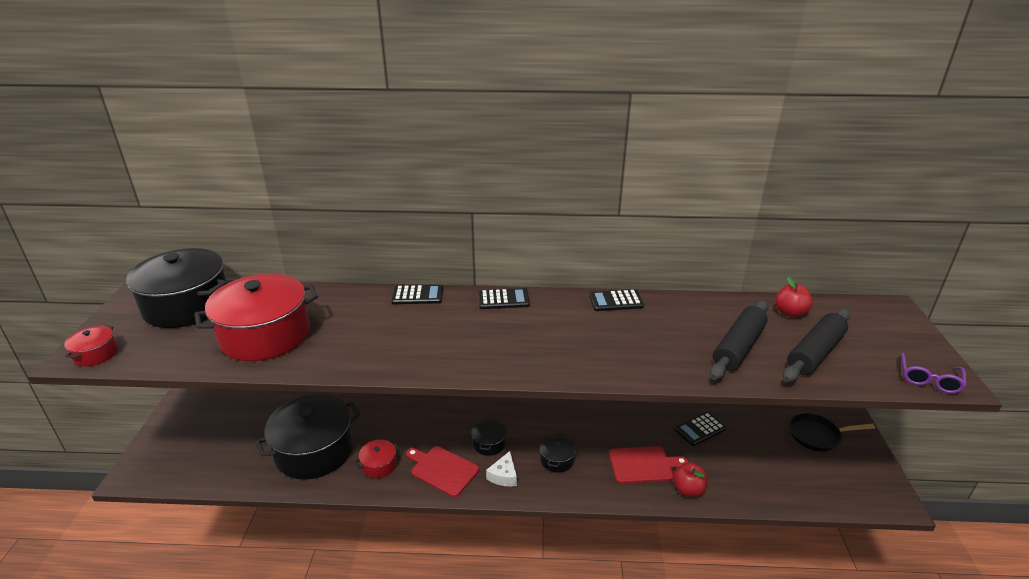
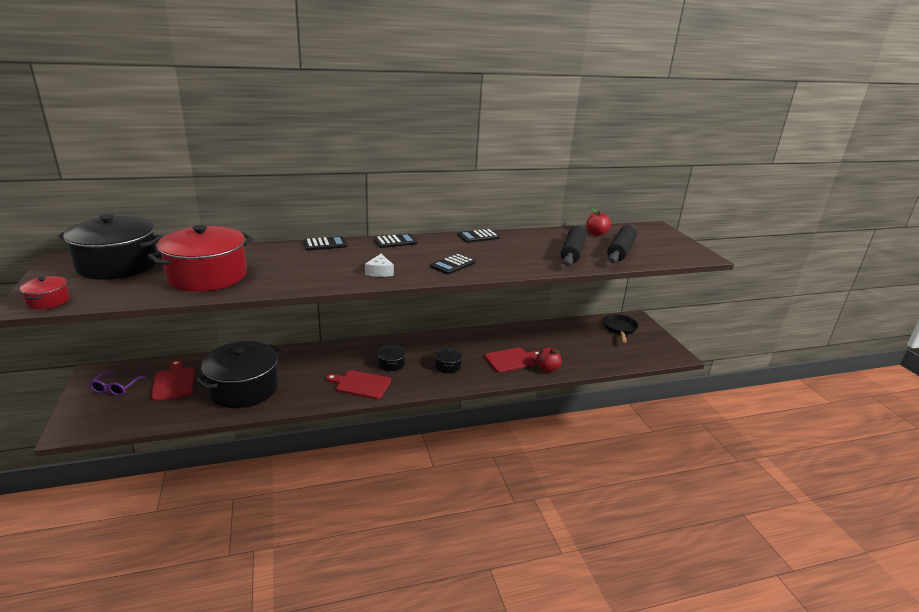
camera: 20 degrees left, 5 degrees down
red pot [355,440,400,478] -> none
white cheese [486,451,517,487] -> white cheese moved to [365,254,394,277]
black calculator [675,412,726,446] -> black calculator moved to [430,254,475,274]
black pan [789,413,875,452] -> black pan turned 120 degrees clockwise [603,314,638,343]
purple glasses [901,353,966,394] -> purple glasses moved to [89,372,146,396]
none -> red cutting board [151,360,194,401]

